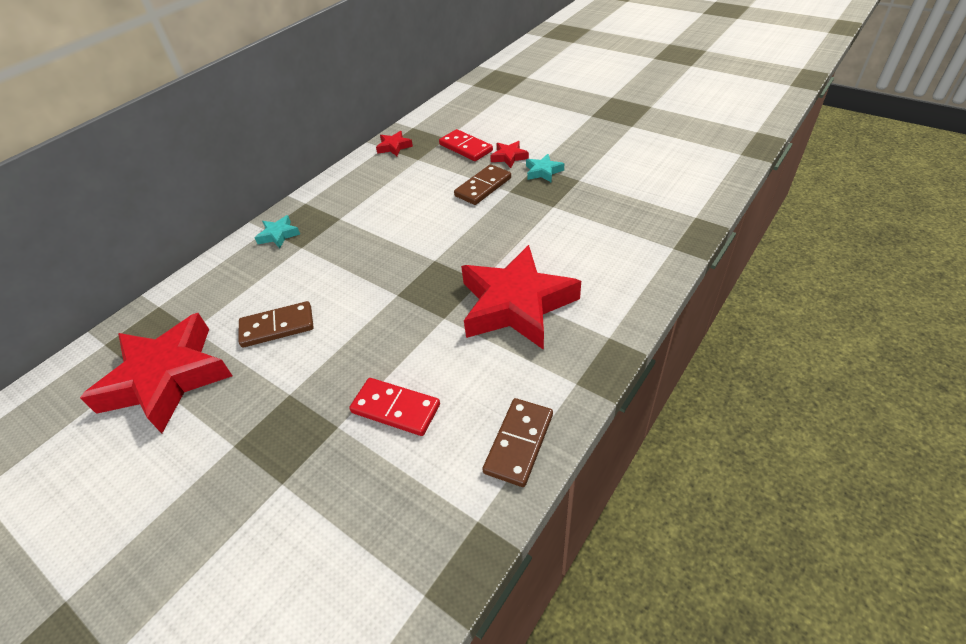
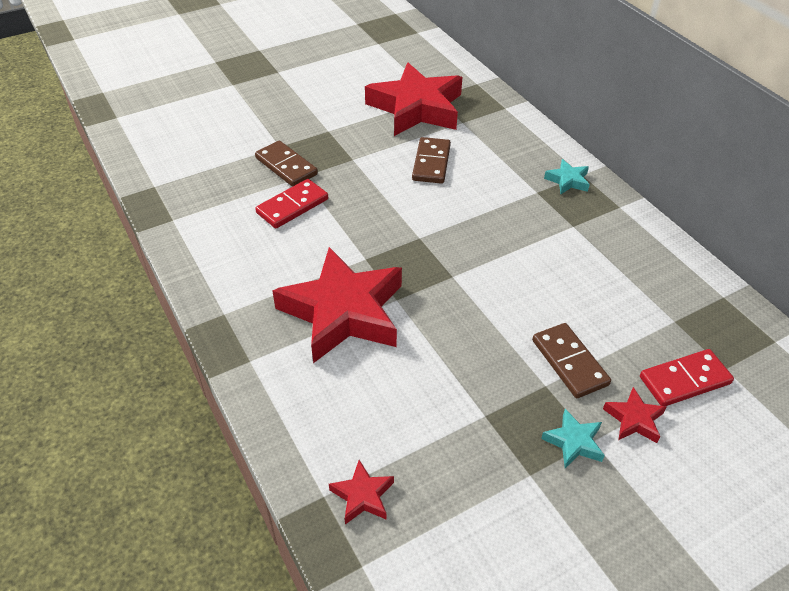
camera: 110 degrees right, 0 degrees up
red star [376,131,413,156] -> red star moved to [329,460,394,524]
brown domino [483,398,553,487] -> brown domino moved to [255,141,318,187]

